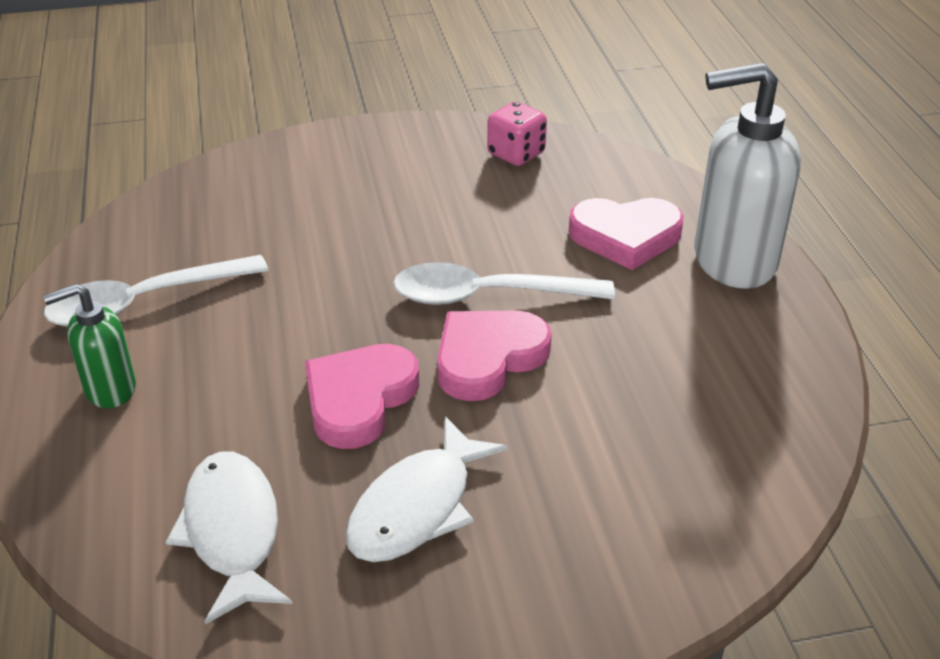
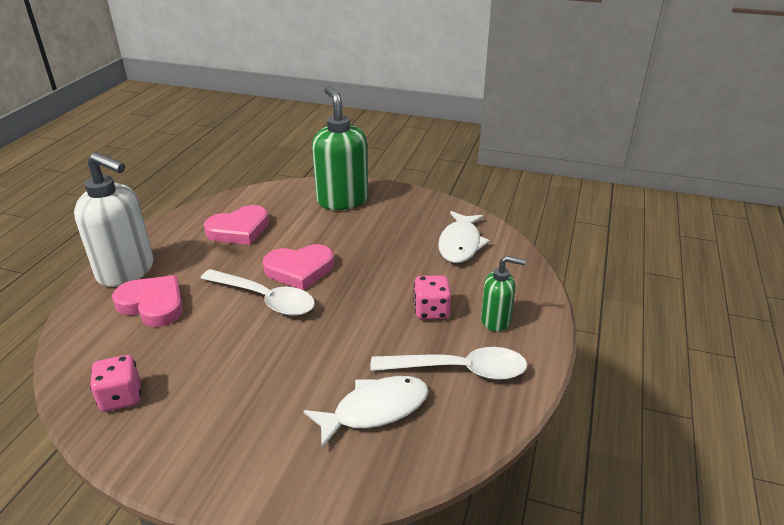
camera: 150 degrees left, 5 degrees down
pink heart [305,344,419,449] -> pink heart moved to [204,205,269,245]
white fish [345,416,508,562] -> white fish moved to [304,376,429,448]
none -> green soap dispenser [312,86,368,210]
none -> pink dice [413,275,451,319]

